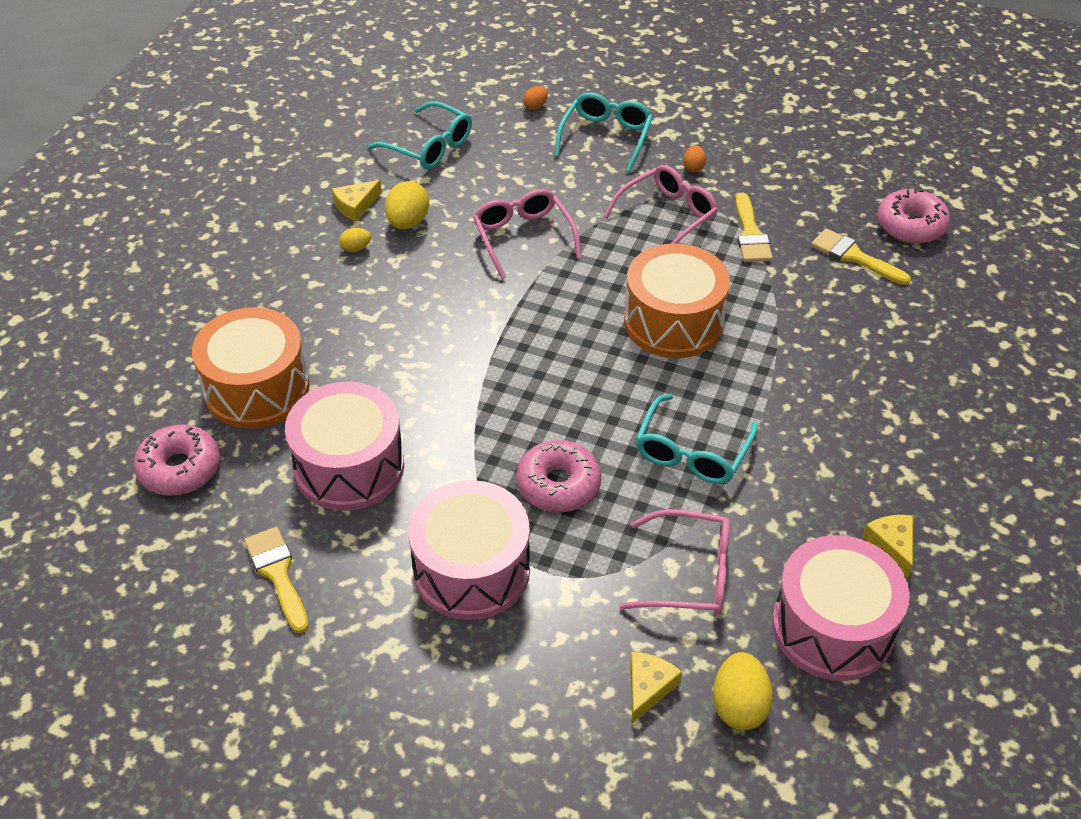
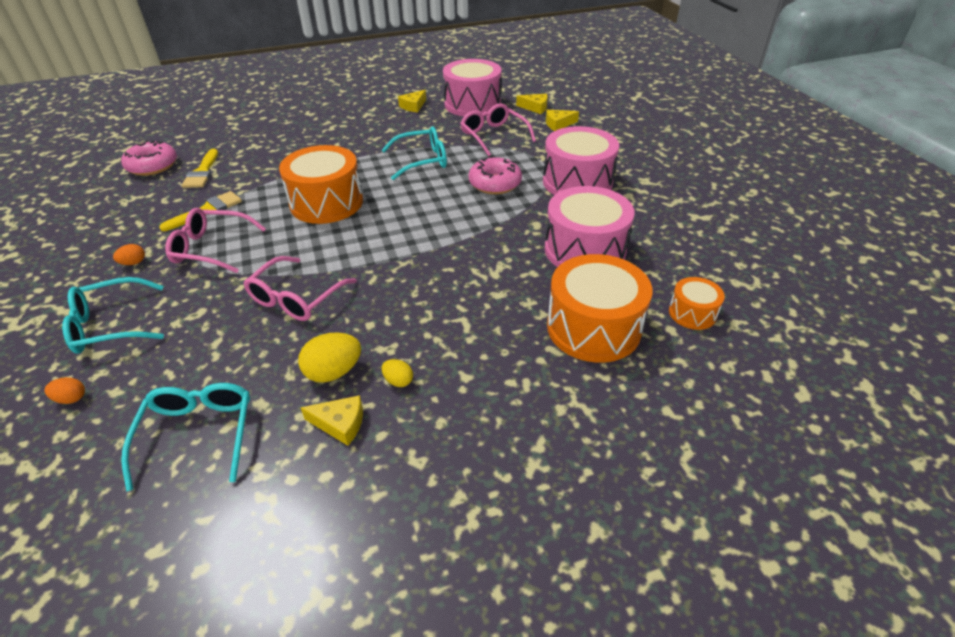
camera: 130 degrees left, 5 degrees down
pink donut [134,425,220,496] -> orange drum [669,277,725,330]
yellow brush [244,527,309,633] -> none
yellow egg [713,652,773,730] -> yellow cheese [516,94,548,114]

